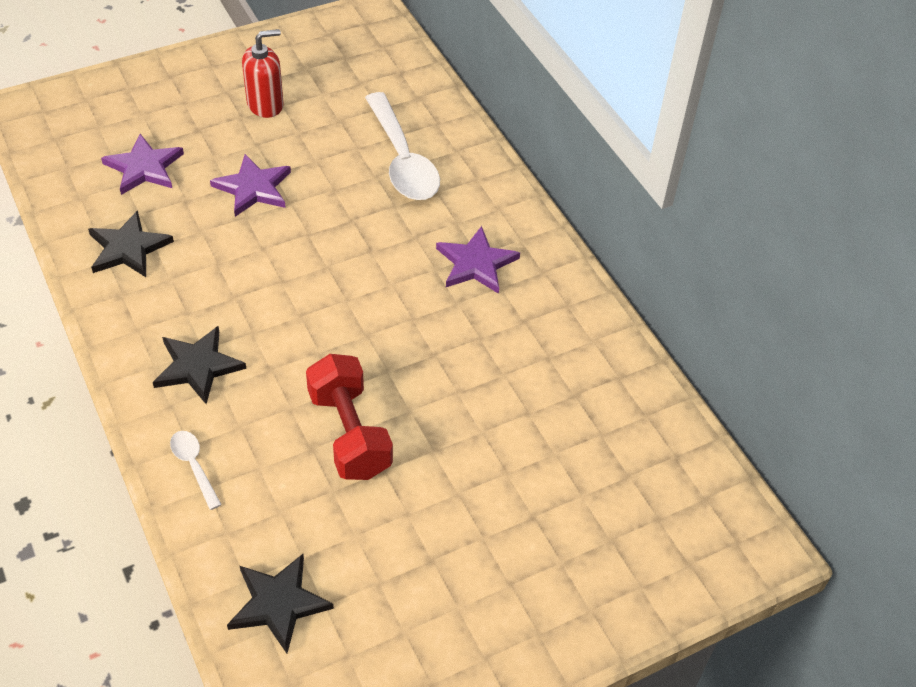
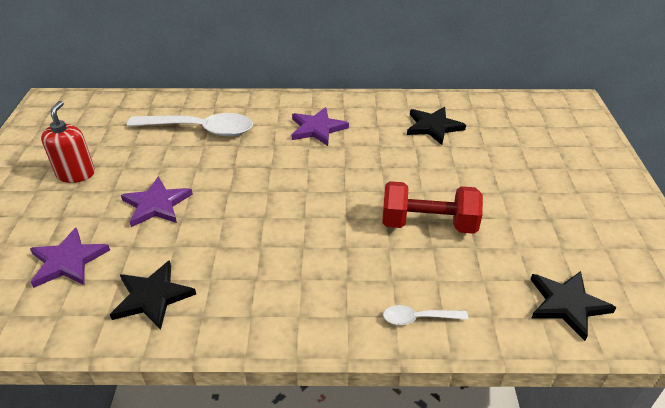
camera: 60 degrees left, 10 degrees down
black star [153,326,246,404] -> black star moved to [407,107,466,145]

